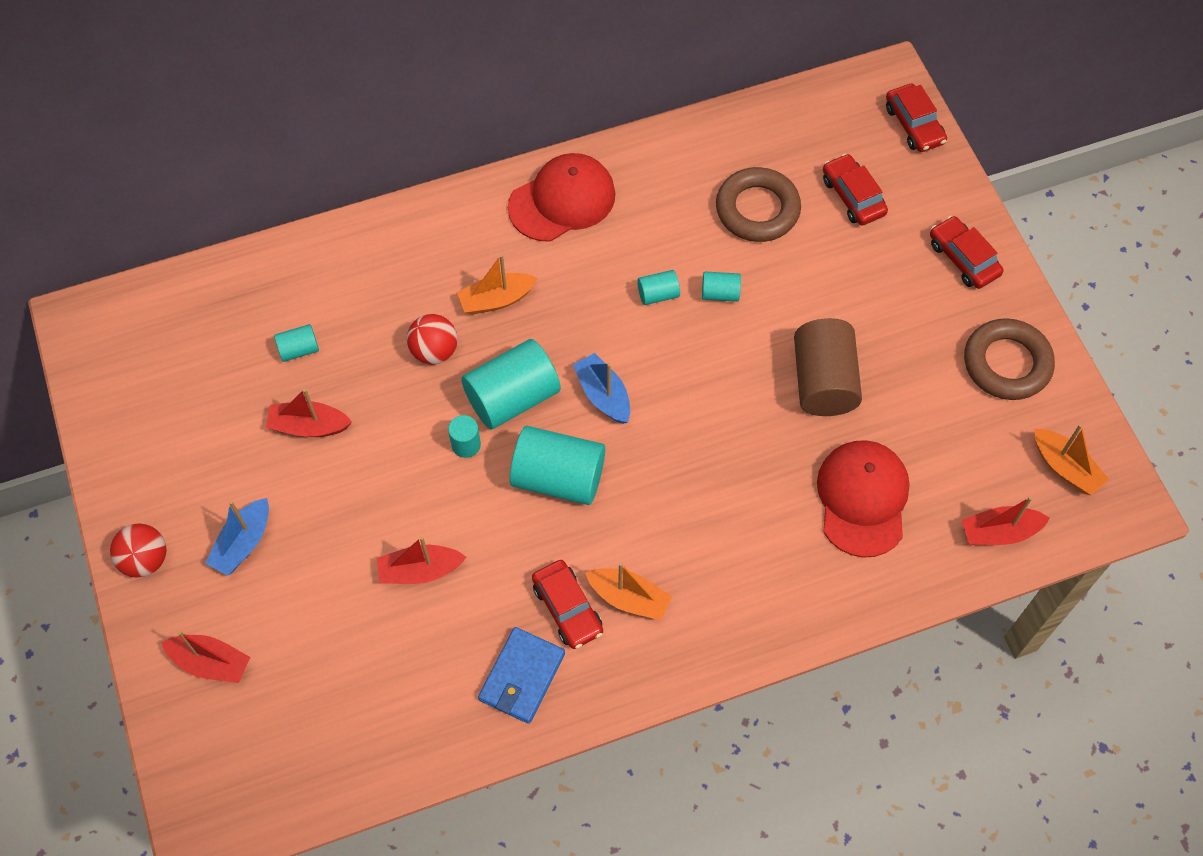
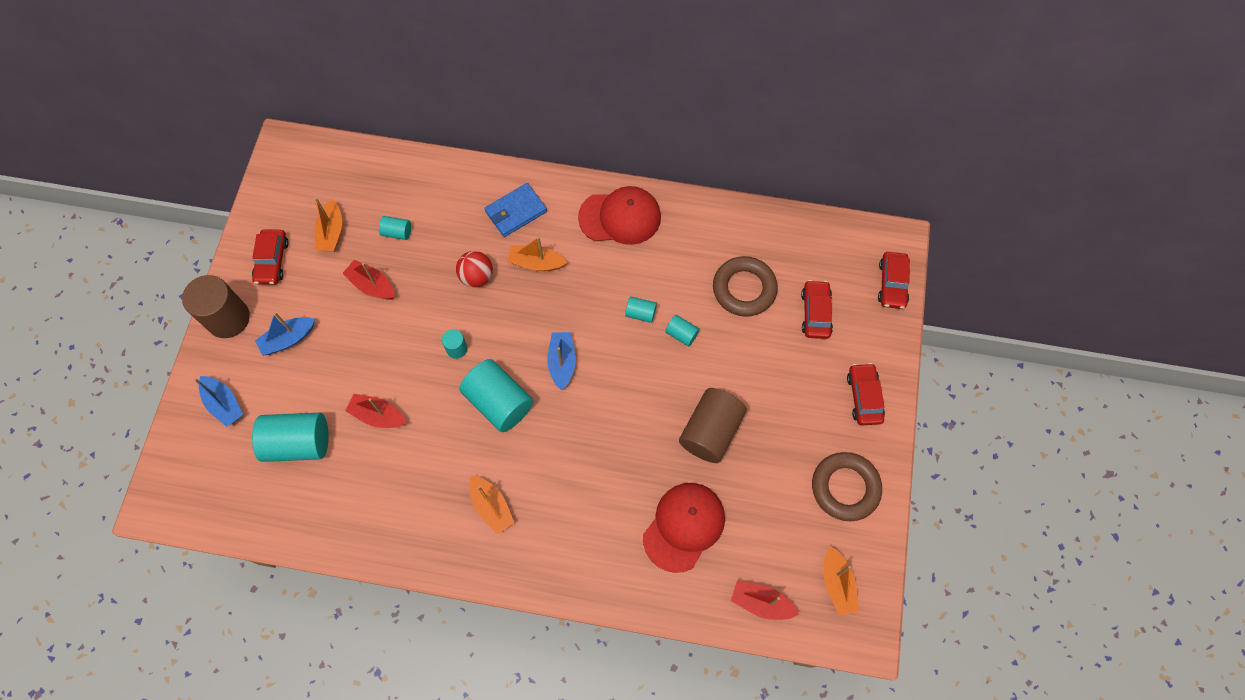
camera: 30 degrees right, 5 degrees up
red ball [110,524,166,578] -> brown cylinder [182,275,250,338]
red boat [161,631,250,683] -> blue boat [194,376,243,427]
turquoise cylinder [461,339,561,429] -> turquoise cylinder moved to [252,413,329,462]
blue wallet [478,627,565,724] -> blue wallet moved to [484,183,547,237]
red car [532,560,603,649] -> red car moved to [252,229,289,285]
none -> orange boat [315,198,342,251]

